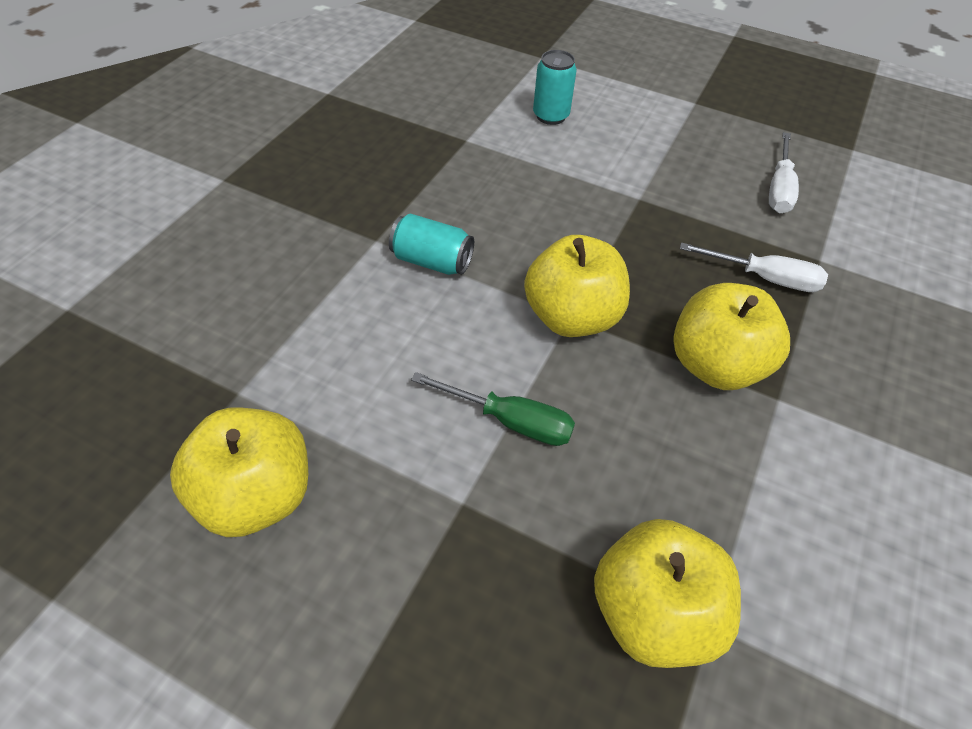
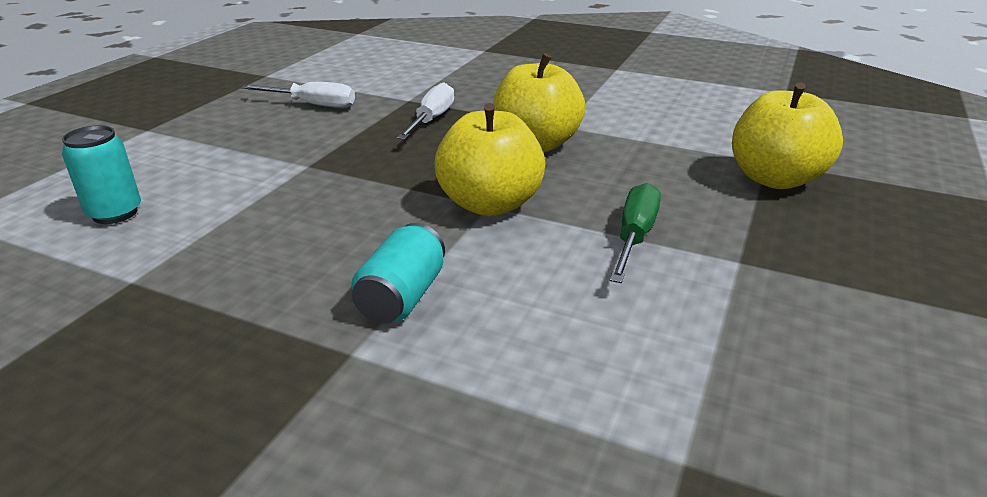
camera: 90 degrees left, 20 degrees down
yellow apple [170,407,308,537] -> none

